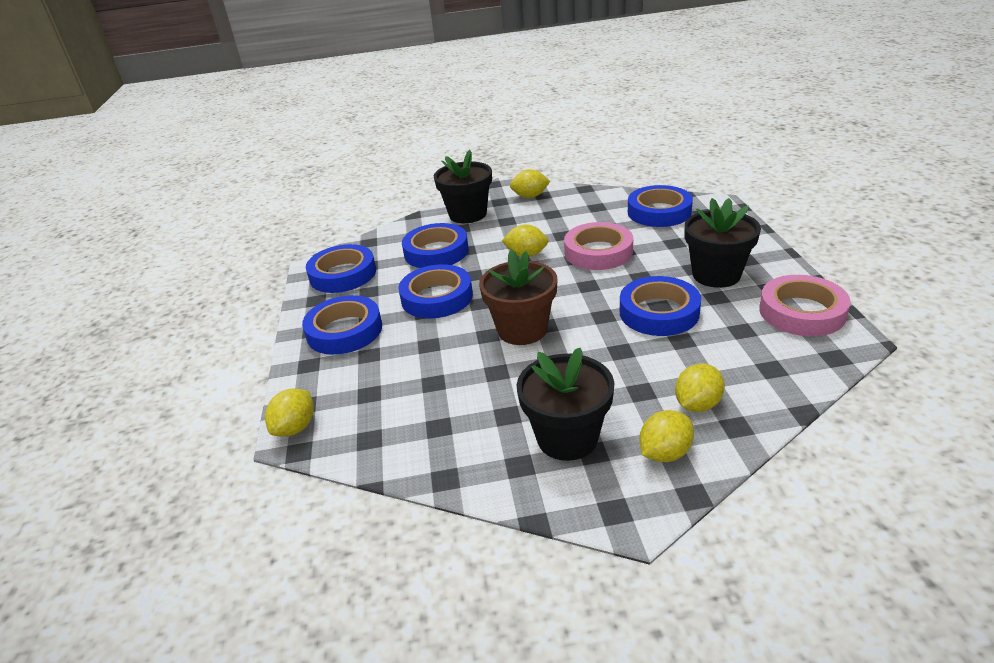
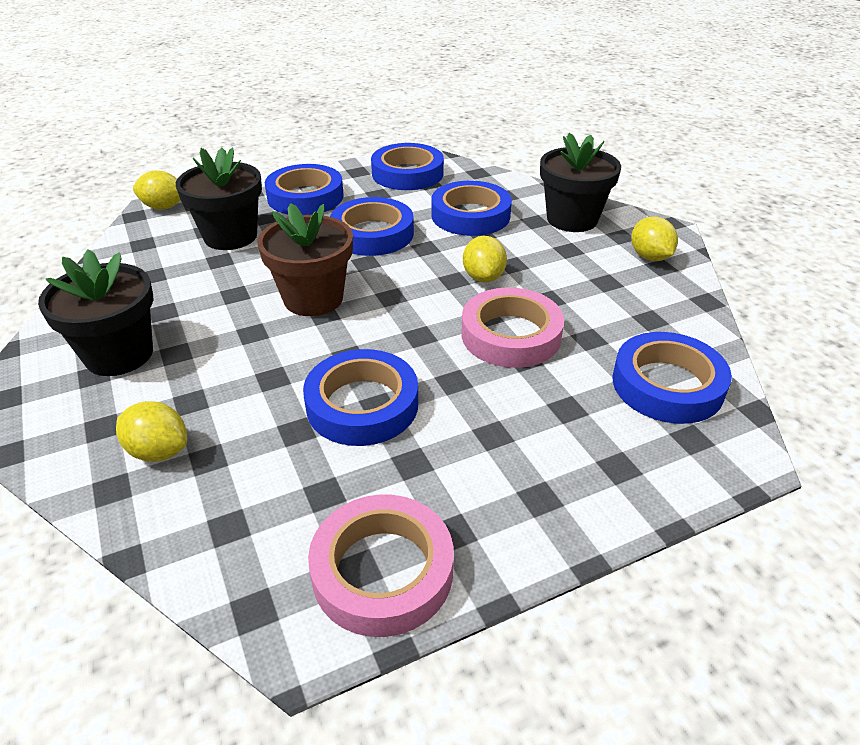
camera: 70 degrees right, 5 degrees up
yellow lemon [639,410,694,462] -> none
black flower pot [684,198,761,288] -> black flower pot moved to [176,148,262,250]

